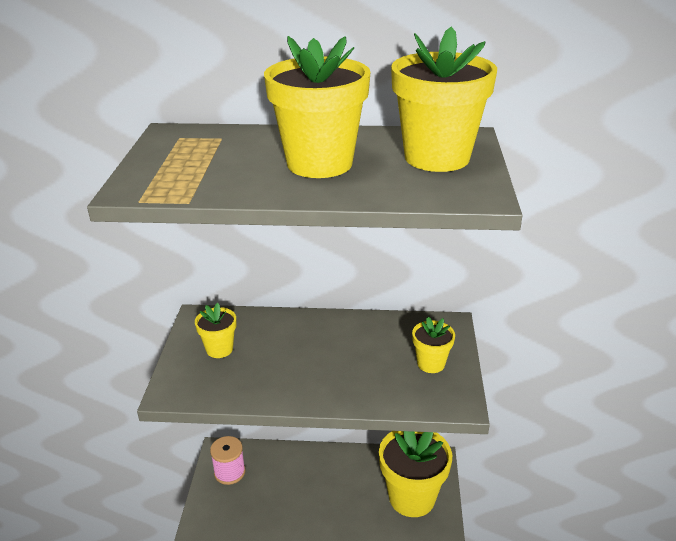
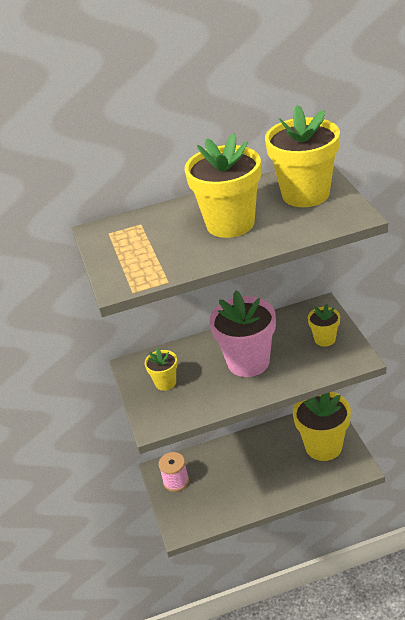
camera: 15 degrees left, 5 degrees up
none -> pink flower pot [210,290,276,377]

